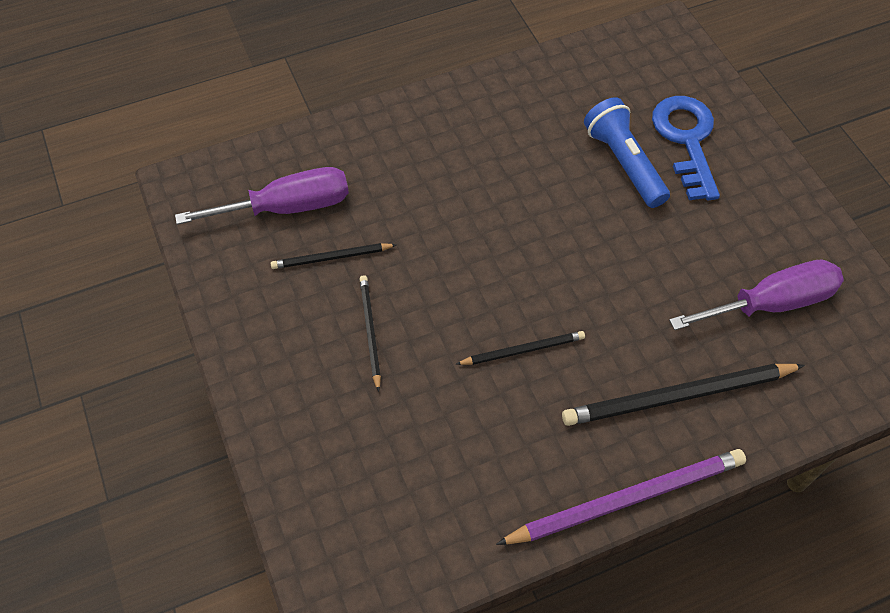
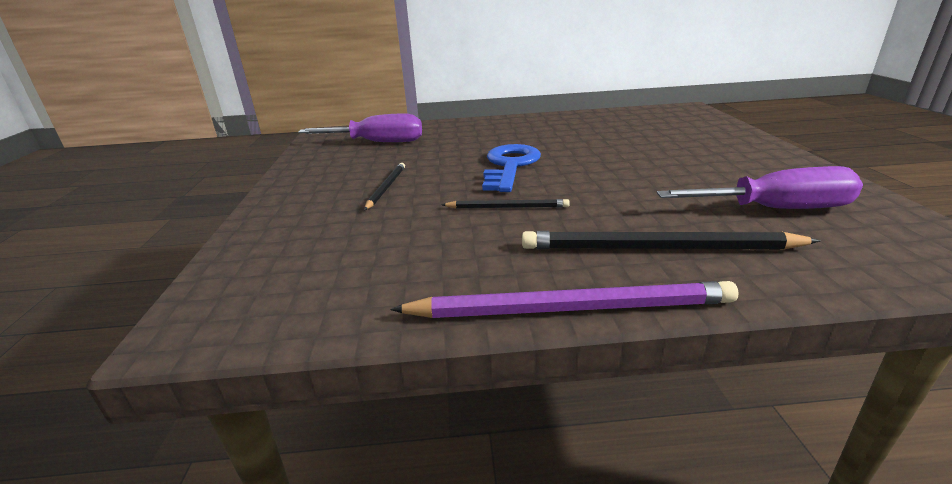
camera: 20 degrees right, 30 degrees down
black pencil [271,243,397,269] -> none
blue flashlight [584,97,670,208] -> none
blue key [652,96,720,200] -> blue key moved to [482,144,541,192]

